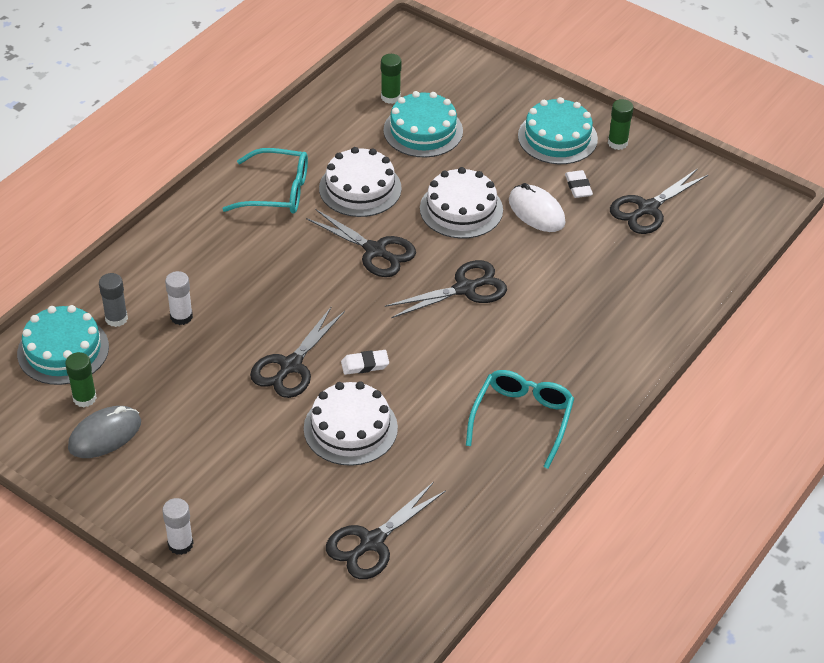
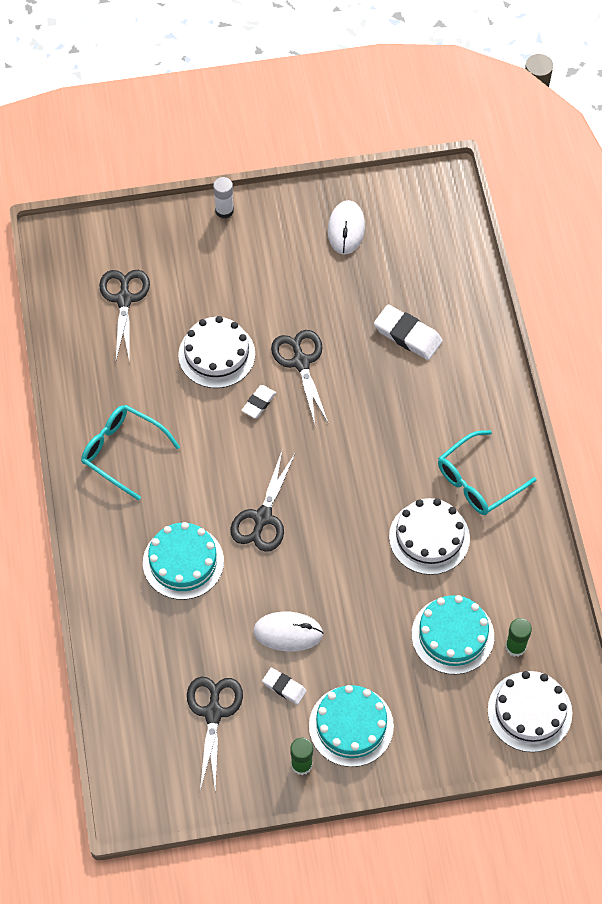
camera: 135 degrees right, 15 degrees up
turquoise cake [17,305,109,385] -> turquoise cake moved to [143,522,224,600]
green glue stick [65,352,97,407] -> none
grey mouse [68,406,141,458] -> white mouse [328,200,365,255]
grey glue stick [99,273,128,327] -> none
white glue stick [165,271,193,325] -> white eraser [374,304,443,360]
black scissors [306,209,416,277] -> none
white cake [420,167,503,239] -> white cake moved to [488,671,572,752]
turquoise glasses [466,370,574,469] -> turquoise glasses turned 150 degrees clockwise [81,405,180,501]

